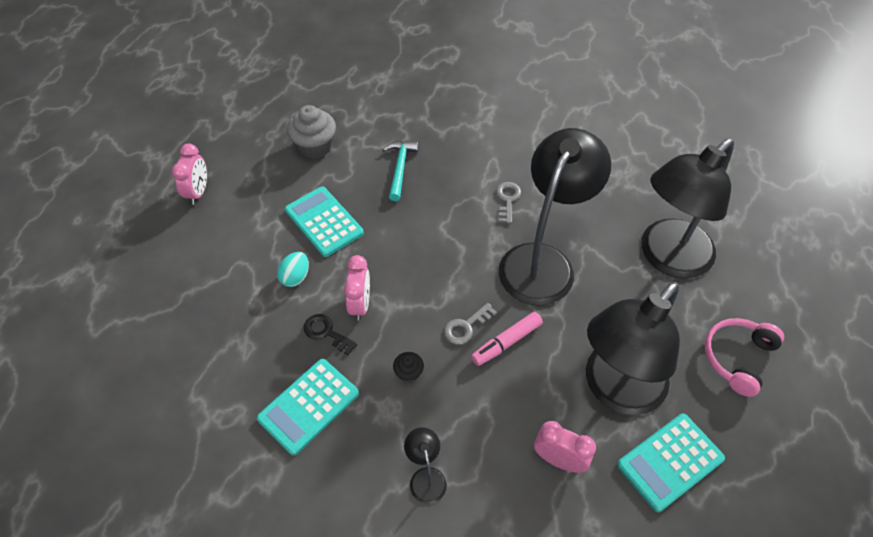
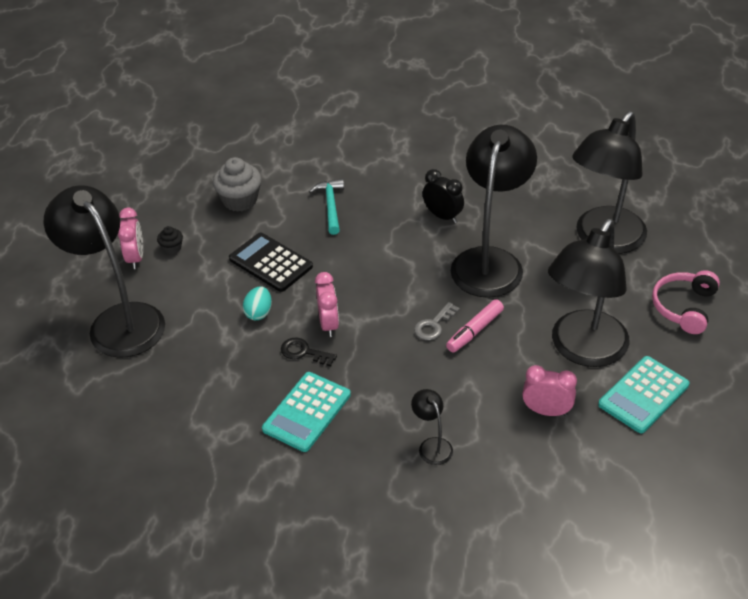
camera: 10 degrees left, 10 degrees down
turquoise calculator [285,187,364,257] -> black calculator [229,233,313,292]
black cupcake [393,352,424,383] -> black cupcake moved to [157,226,183,254]
grey key [496,182,521,224] -> black clock [423,169,464,223]
none -> black lamp [44,185,165,358]

